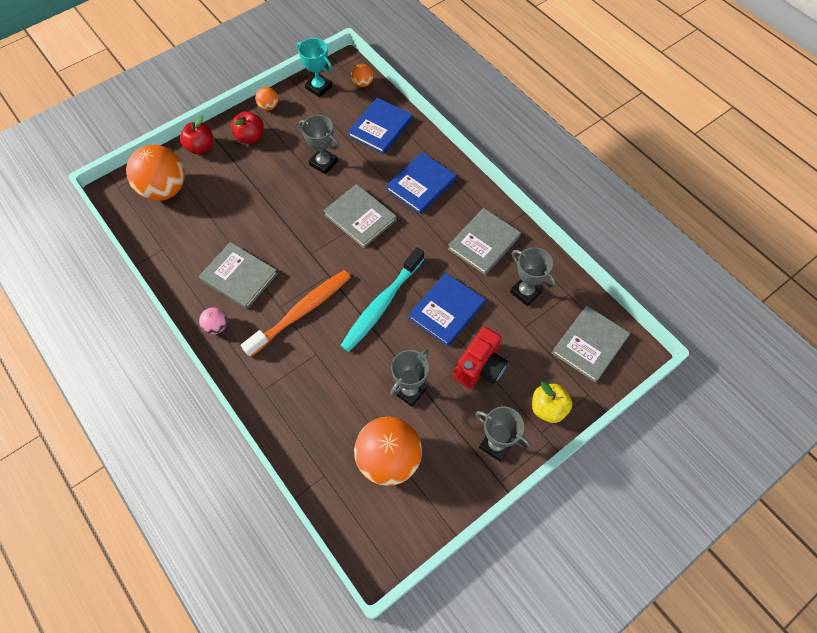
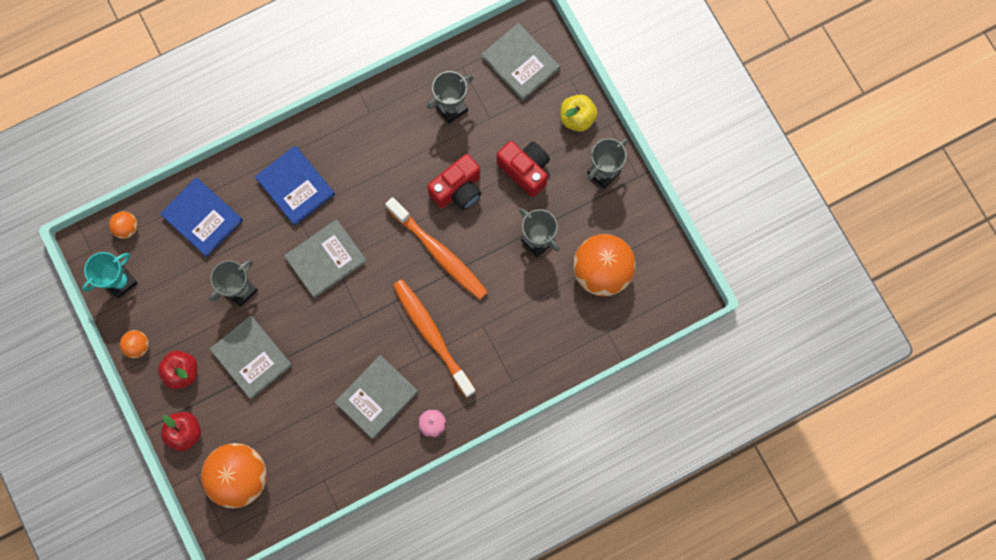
camera: 80 degrees left, 15 degrees up
turquoise toothbrush [340,247,424,352] -> orange toothbrush [385,197,488,300]
blue book [408,273,485,346] -> red camera [427,154,481,210]
grey book [448,208,521,275] -> grey book moved to [210,316,292,399]

